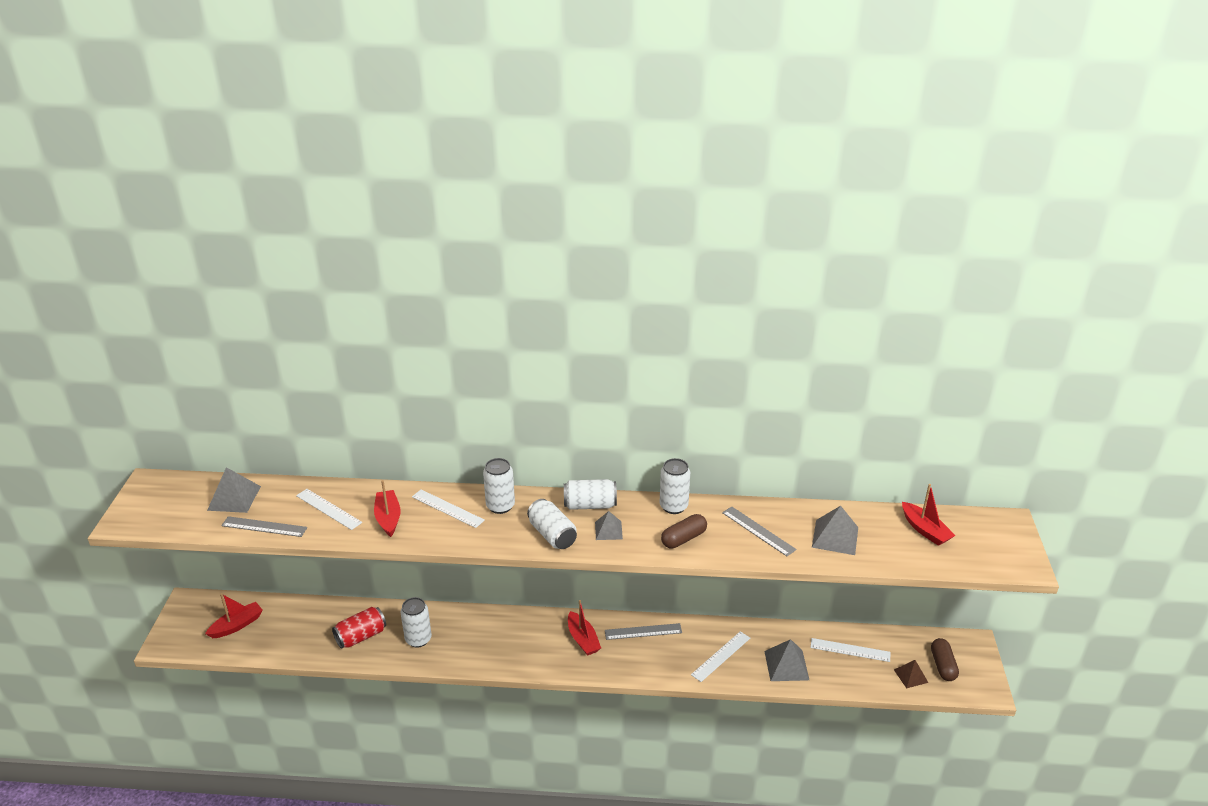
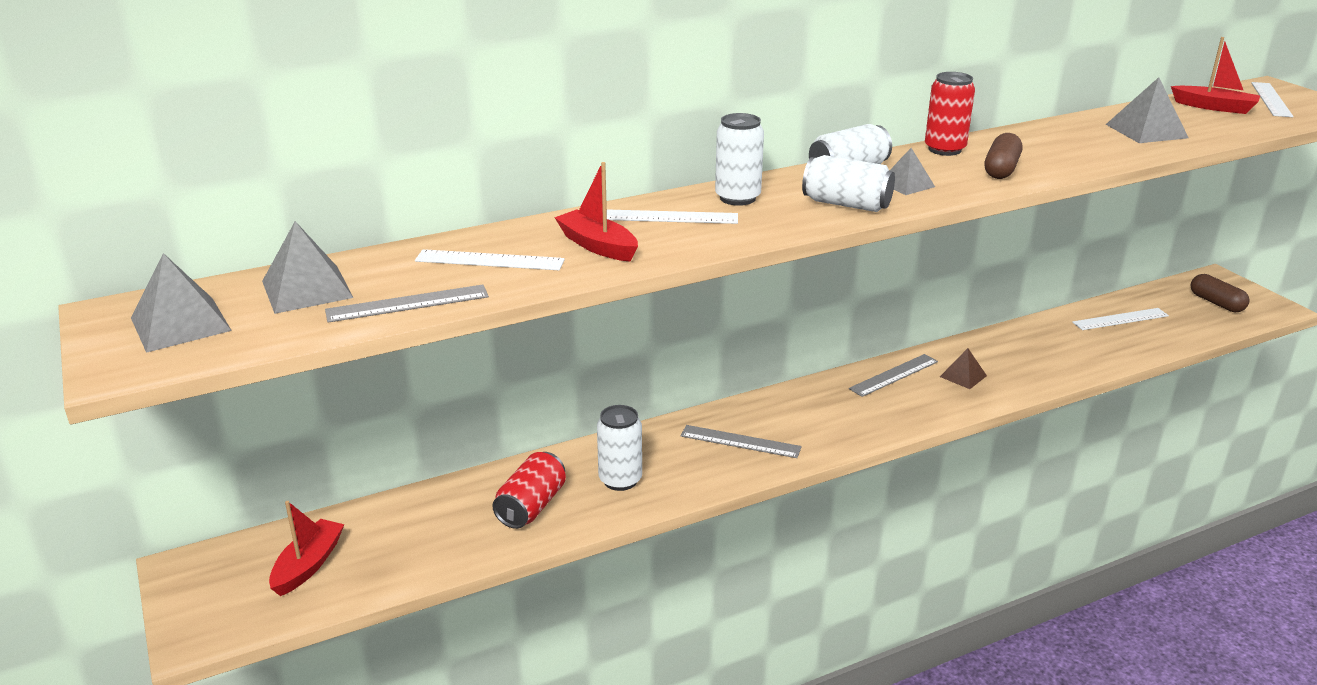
camera: 30 degrees left, 5 degrees down
red boat [568,600,601,656] -> none
white can [660,458,690,514] -> red can [925,72,975,156]
white ruler [691,631,750,682] -> white ruler moved to [1251,82,1293,117]
grey ruler [722,506,797,556] -> grey ruler moved to [681,425,802,458]
grey pyramid [764,639,809,681] -> grey pyramid moved to [131,253,232,353]
brown pyramid [894,660,928,689] -> brown pyramid moved to [940,348,987,389]

